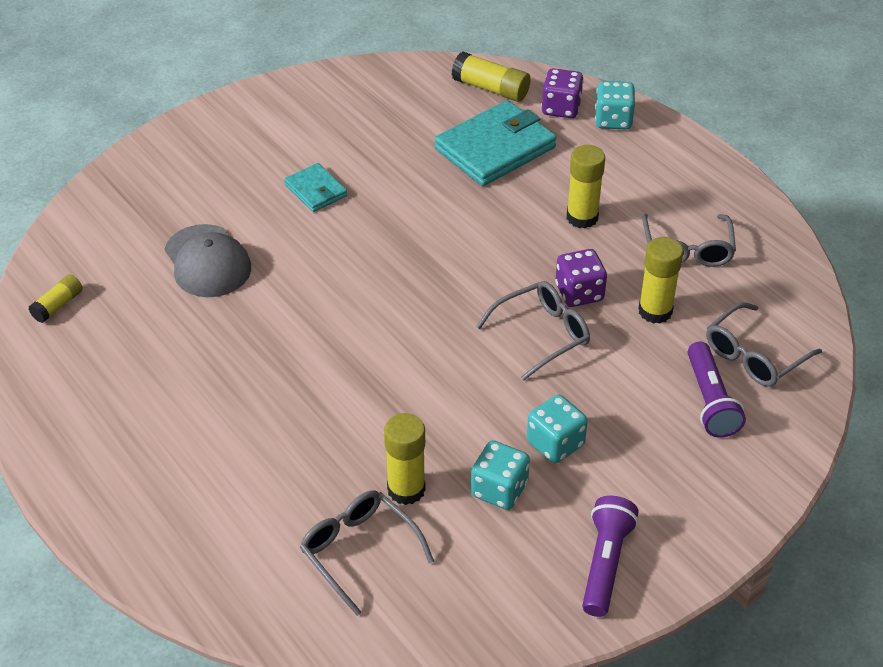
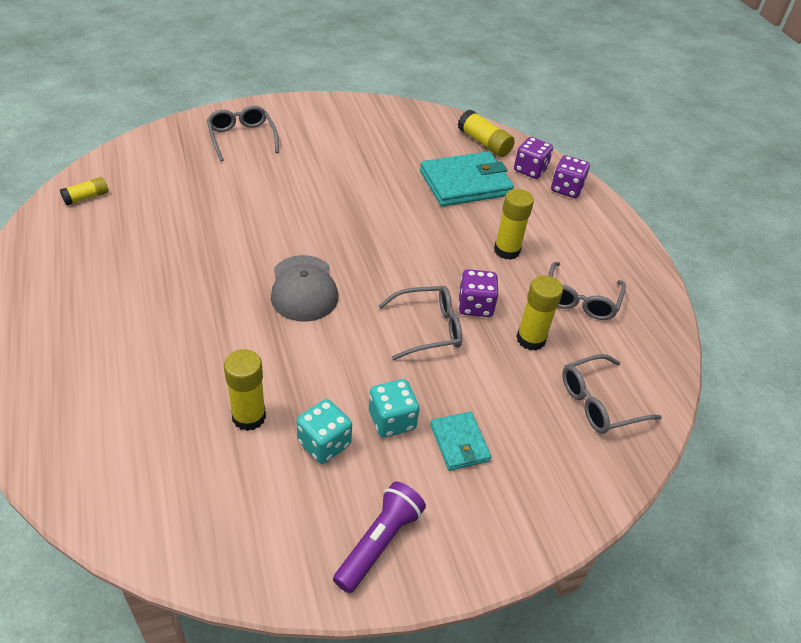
camera: 15 degrees right, 0 degrees up
grey cap [165,224,251,297] -> grey cap moved to [271,255,338,322]
turquoise wallet [284,163,347,212] -> turquoise wallet moved to [430,412,491,471]
grey glasses [300,490,434,616] -> grey glasses moved to [207,106,279,161]
turquoise dice [595,81,635,129] -> purple dice [551,155,590,198]
purple flashlight [688,342,746,438] -> none

